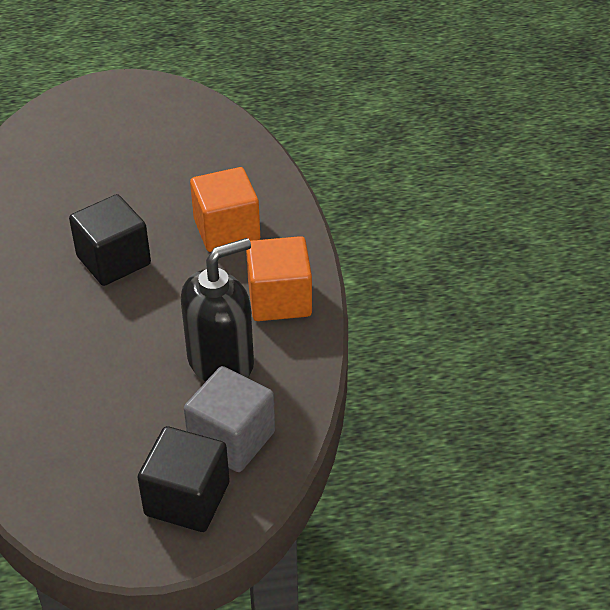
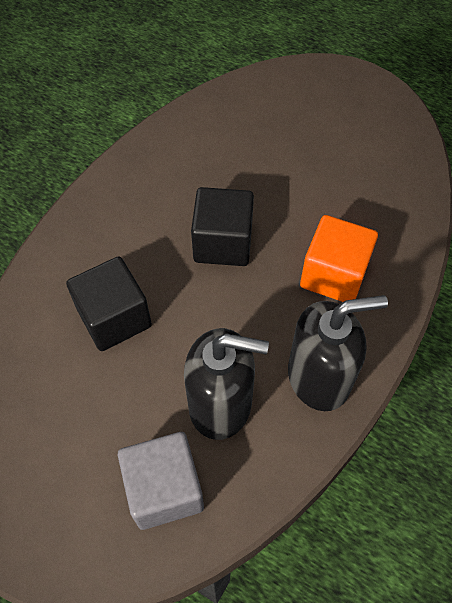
camera: 40 degrees right, 15 degrees up
black cube [138,426,230,532] -> black cube moved to [66,256,152,351]
orange cube [246,236,312,321] -> black soap dispenser [288,295,388,411]

